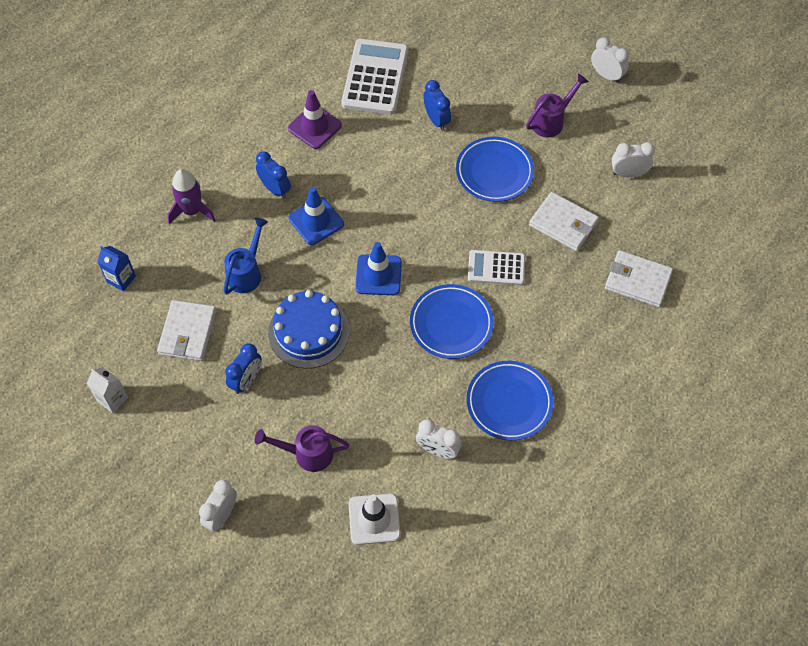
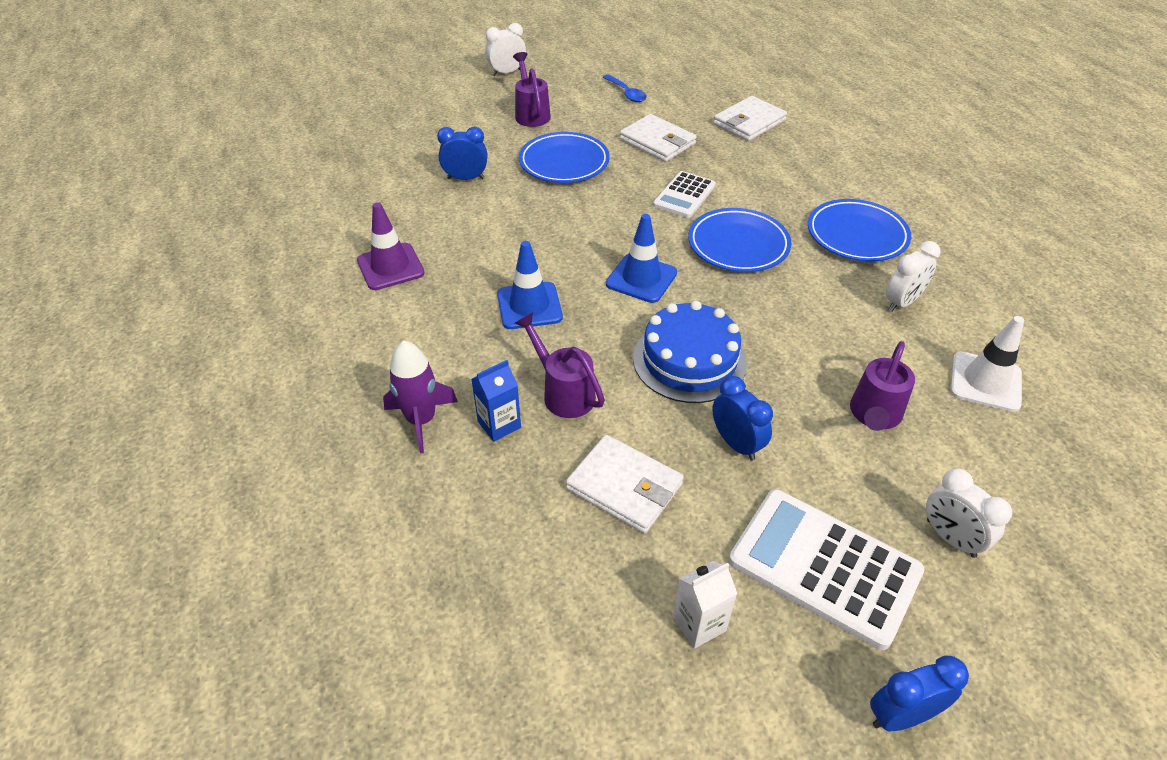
camera: 65 degrees left, 15 degrees down
blue carton [97,246,136,292] -> blue carton moved to [471,360,521,442]
blue watering can [224,217,268,294] -> purple watering can [515,313,605,418]
blue clock [256,151,291,199] -> blue clock moved to [870,655,969,731]
white calculator [341,39,408,115] -> white calculator moved to [729,489,924,650]
white wallet [529,192,599,251] -> white wallet turned 75 degrees clockwise [620,114,697,162]
white clock [612,142,655,177] -> blue spoon [603,74,646,102]

